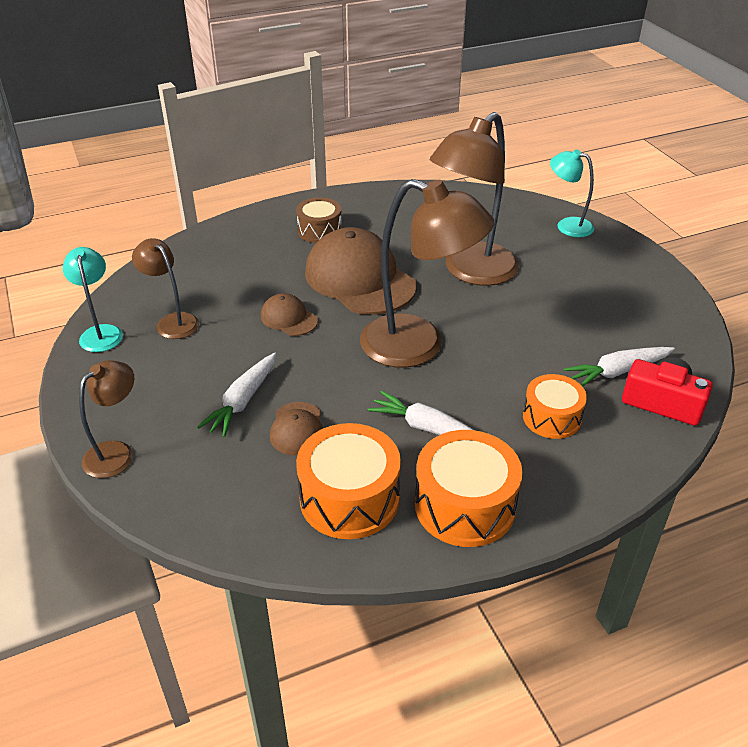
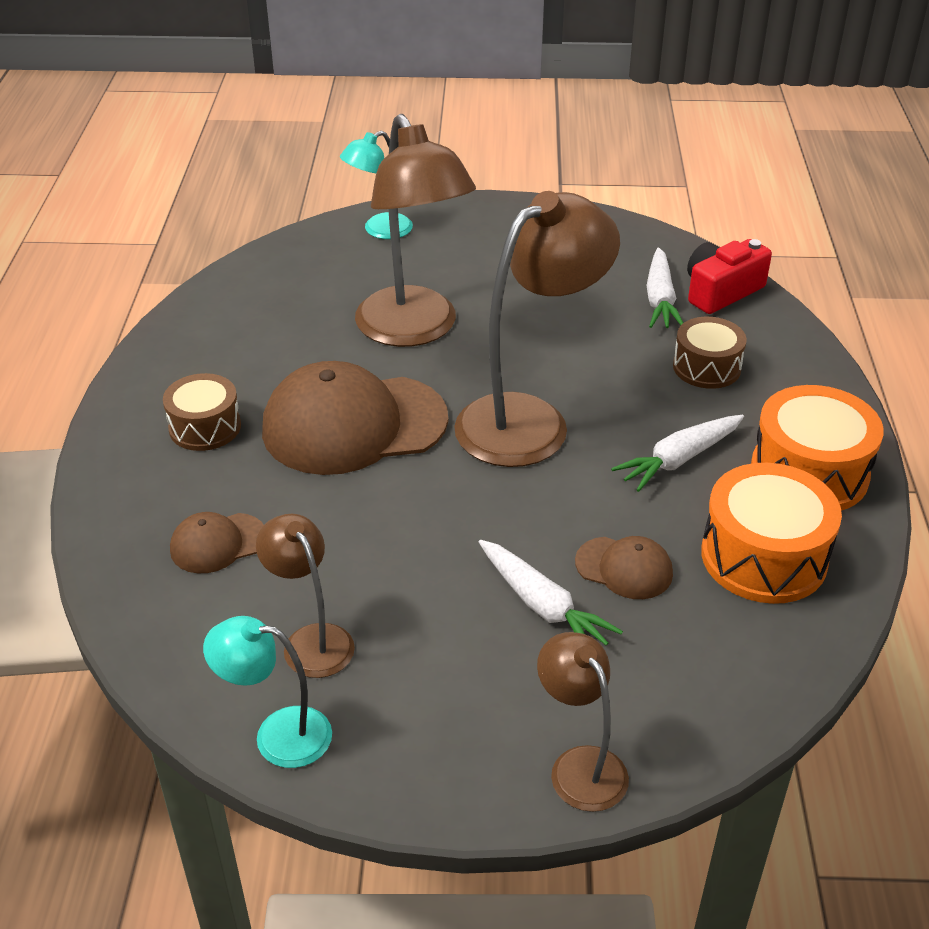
camera: 65 degrees left, 0 degrees up
brown lamp [132,238,199,339] -> brown lamp turned 75 degrees clockwise [256,514,355,678]
brown cap [261,293,318,336] -> brown cap moved to [170,512,264,573]
orange drum [523,374,587,439] -> brown drum [673,317,747,389]

